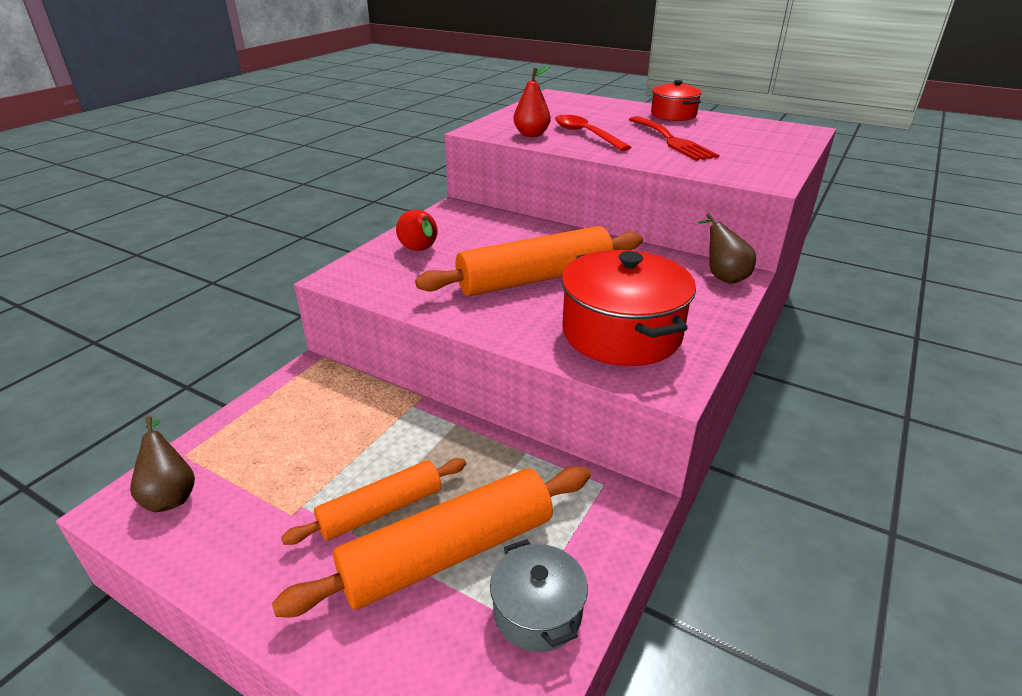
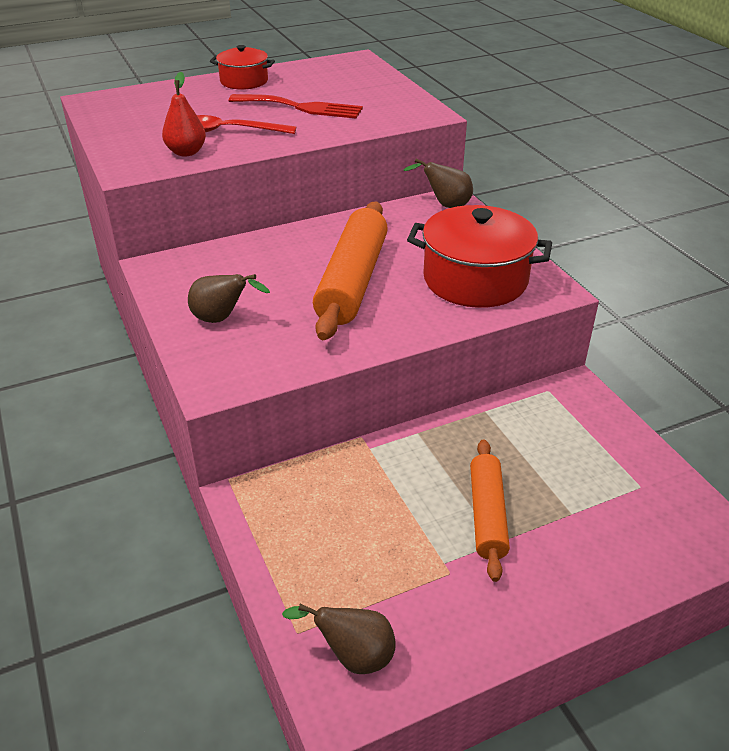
camera: 55 degrees left, 5 degrees up
orange rolling pin [272,466,591,617] -> none
red pear [396,210,438,251] -> brown pear [188,274,270,323]
grey pot [490,539,588,652] -> none

